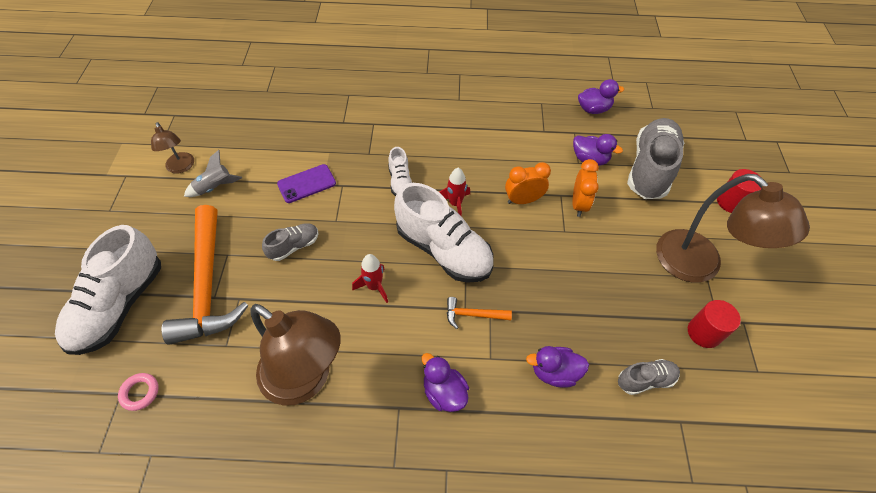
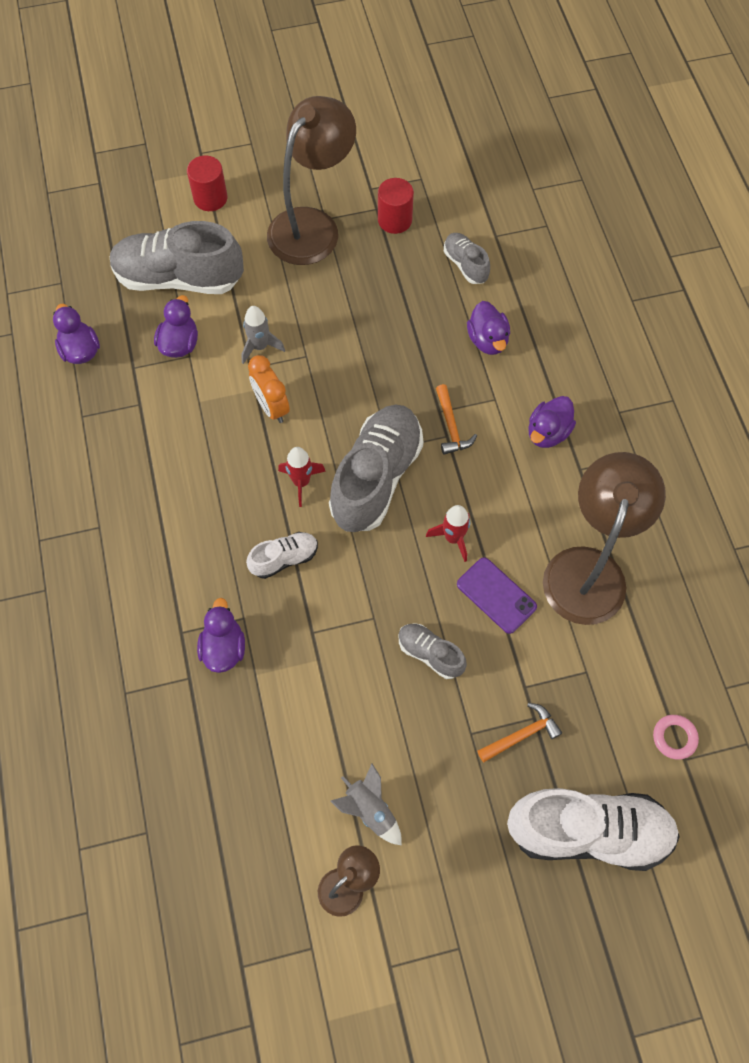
camera: 105 degrees left, 10 degrees up
orange hammer [162,205,249,345] -> orange hammer [477,703,562,762], size x0.43
purple phone [277,164,336,203] -> purple phone moved to [457,557,537,634]
white shoe [394,183,493,283] -> grey shoe [329,404,423,532]
orange clock [572,159,599,217] -> grey rocket [241,306,285,364]
none -> purple duck [197,598,245,673]

